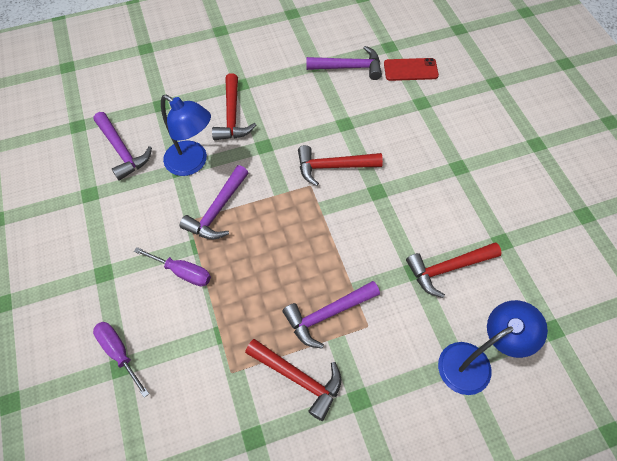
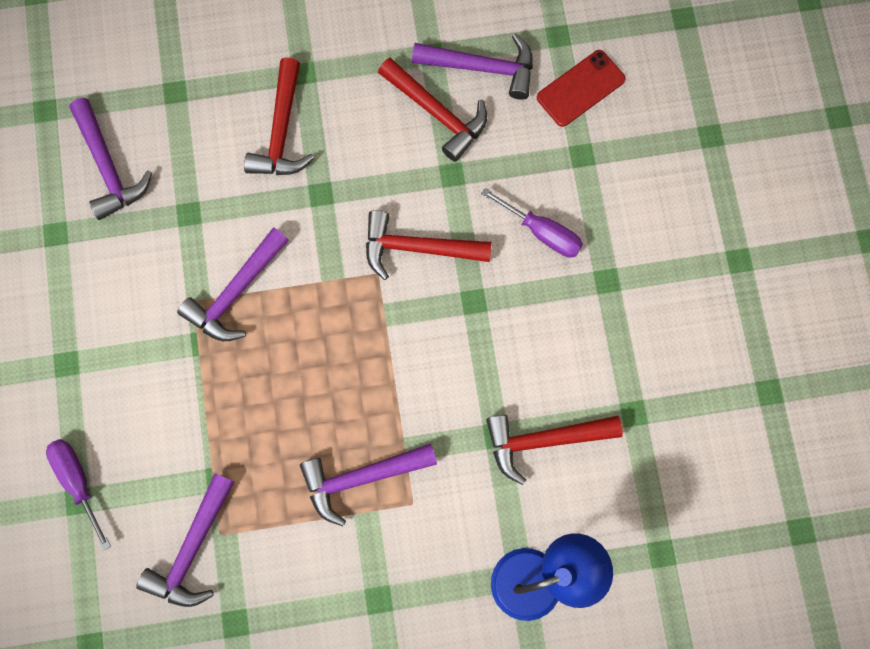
camera: 10 degrees right, 15 degrees up
purple screwdriver [134,247,211,286] -> purple screwdriver moved to [481,188,583,257]
blue lamp [161,95,211,176] -> none
red hammer [245,339,341,421] -> red hammer moved to [378,58,487,162]
red phone [384,58,439,81] -> red phone turned 45 degrees counterclockwise [537,50,626,127]
none -> purple hammer [136,473,234,607]

